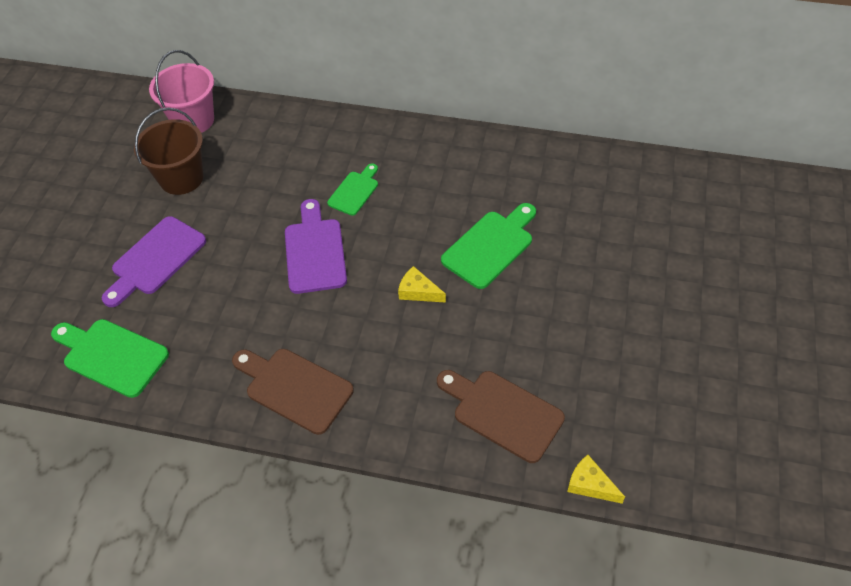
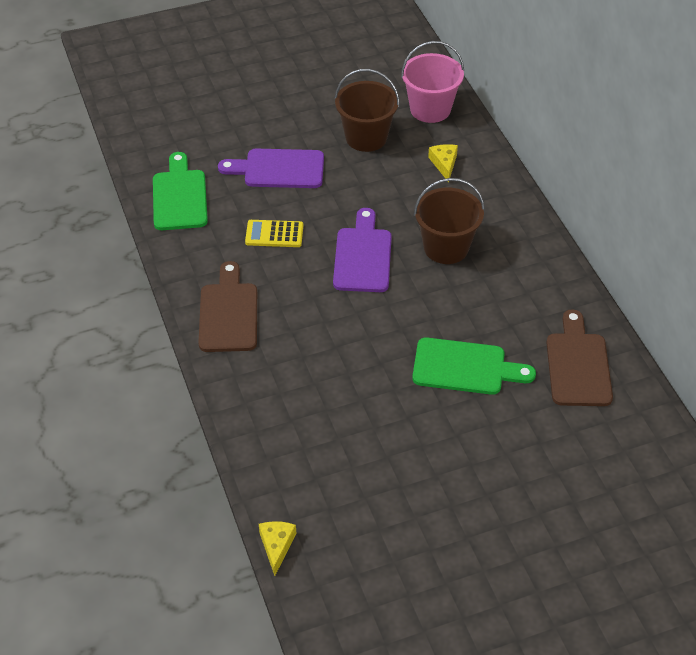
camera: 55 degrees right, 5 degrees down
purple cutting board [285,199,347,294] -> purple cutting board turned 45 degrees counterclockwise [333,208,392,292]
green cutting board [327,163,378,216] -> brown bucket [414,178,485,264]
yellow cheese [398,266,446,303] -> yellow cheese moved to [428,144,458,182]
brown cutting board [437,370,565,463] -> brown cutting board moved to [547,309,613,406]
none -> yellow calculator [245,220,303,247]

